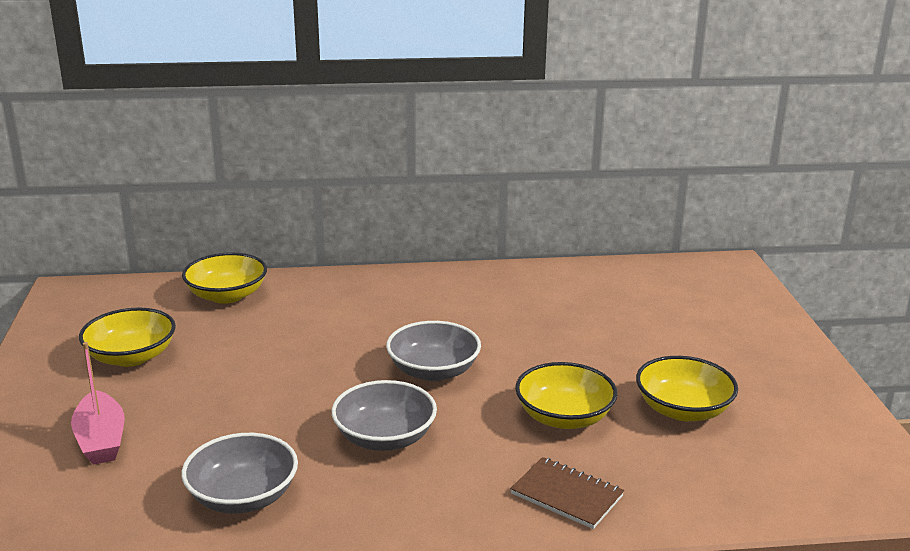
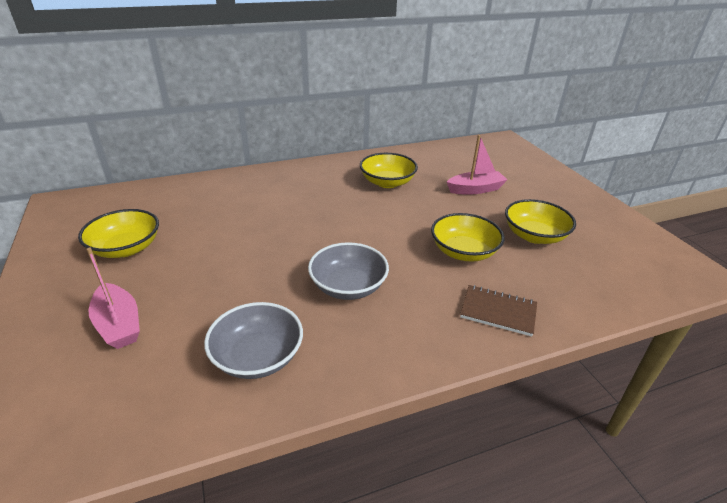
camera: 15 degrees left, 10 degrees up
yellow bowl [182,253,267,304] -> yellow bowl moved to [360,153,418,188]
grey bowl [386,321,481,381] -> none
none -> pink boat [447,135,507,195]

